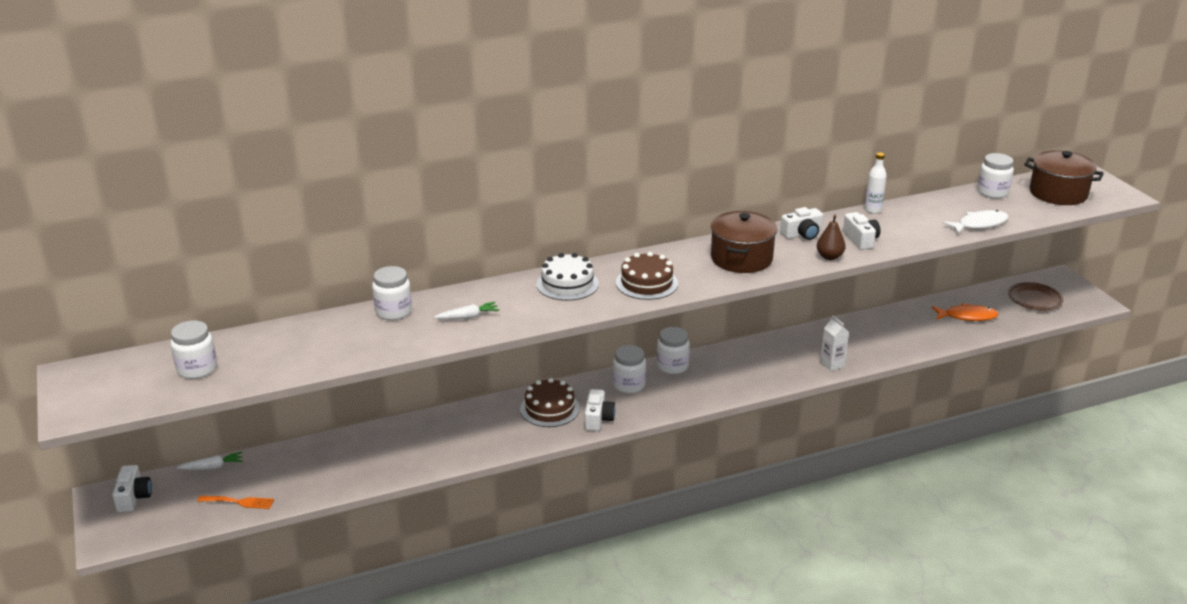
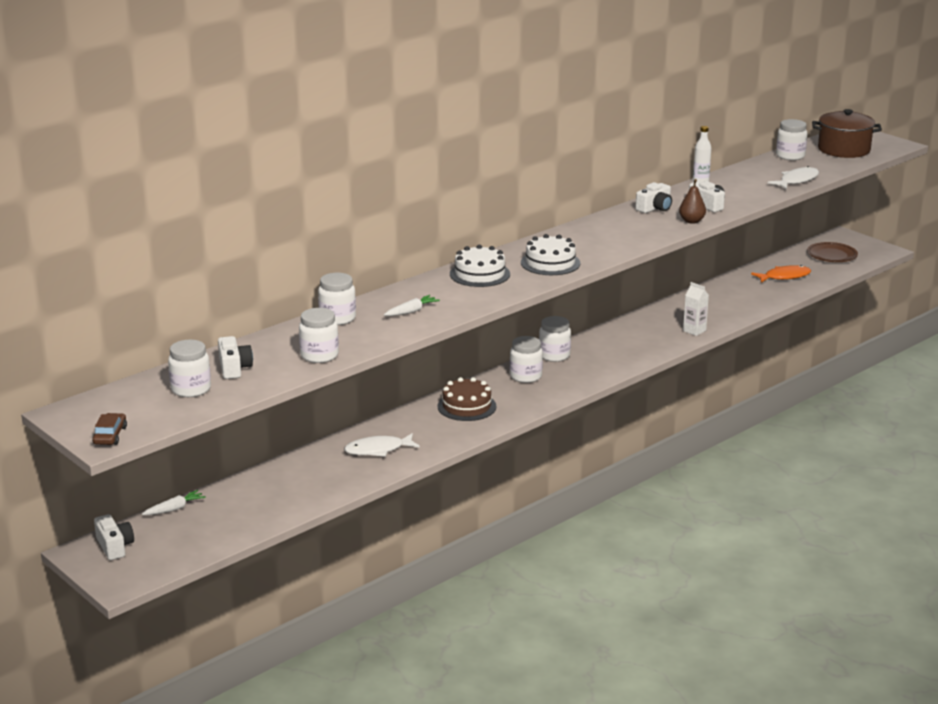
camera: 20 degrees left, 5 degrees down
orange fork [197,496,274,509] -> none
white camera [585,389,615,431] -> white camera moved to [218,336,253,379]
brown cake [616,252,678,300] -> white cake [521,234,580,275]
brown pot [711,211,777,273] -> none
none -> brown car [92,413,127,445]
none -> white jar [299,308,339,363]
none -> white fish [344,433,420,457]

